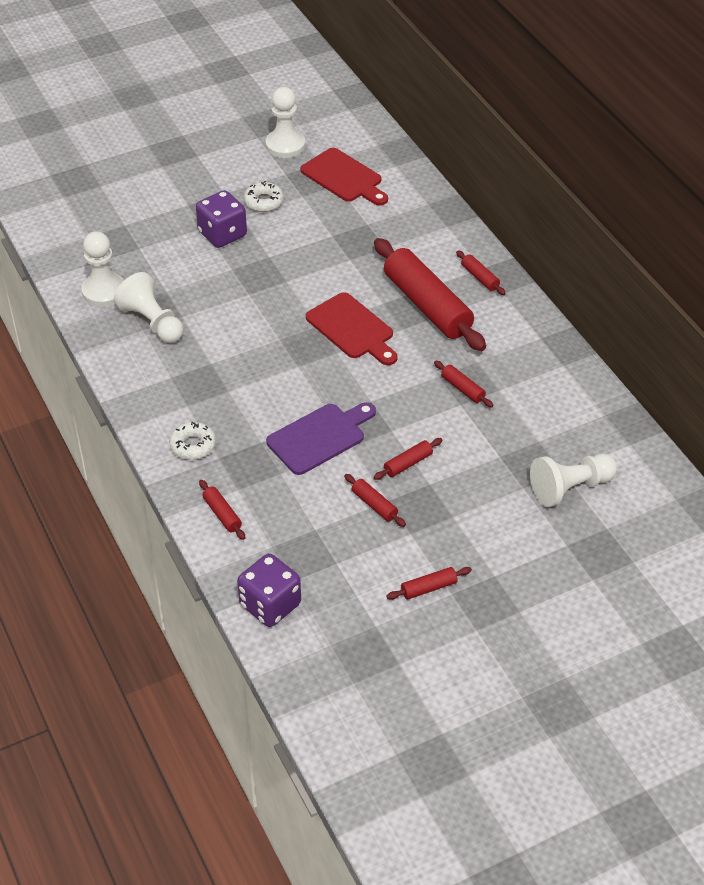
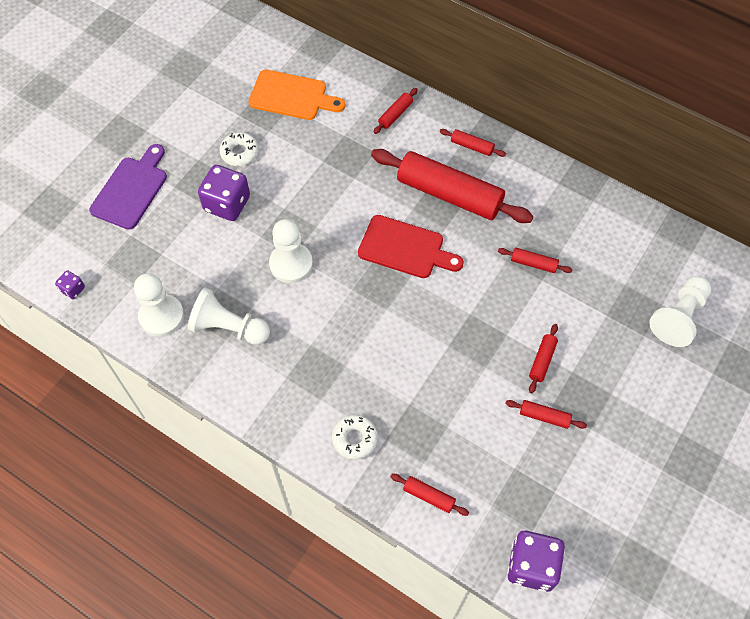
camera: 30 degrees left, 15 degrees up
white pawn [266,87,305,158] -> white pawn moved to [269,219,313,283]
purple cutting board [266,402,376,475] -> purple cutting board moved to [89,144,167,230]
red cutting board [301,148,388,206] -> orange cutting board [248,70,345,120]
red rolling pin [387,567,472,600] -> red rolling pin moved to [373,88,418,134]
none -> purple dice [55,270,85,299]

